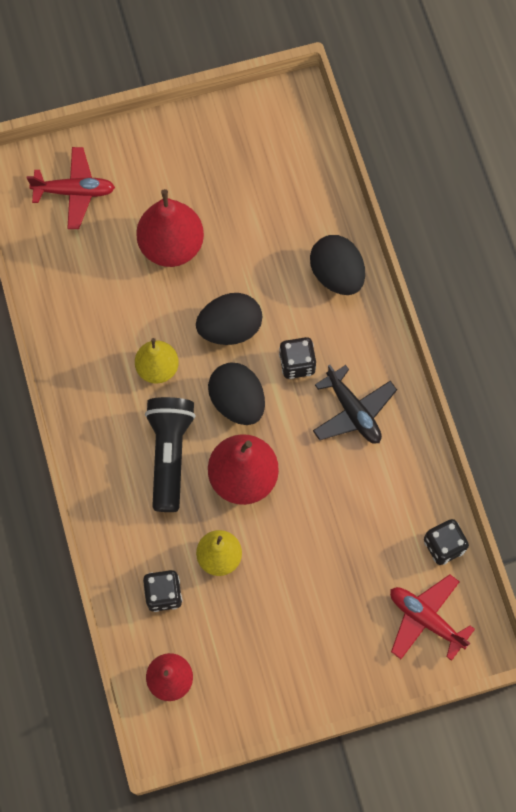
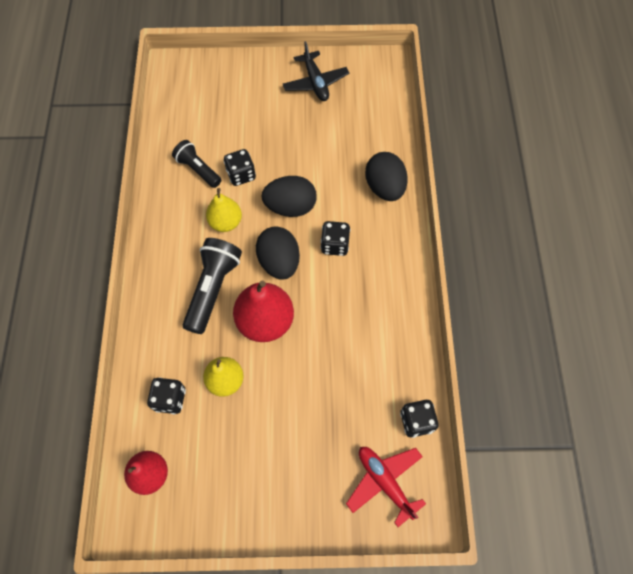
camera: 15 degrees right, 5 degrees down
red plane [27,147,115,229] -> none
red pear [136,189,204,267] -> none
black plane [313,365,397,444] -> black plane moved to [283,41,349,101]
none -> black flashlight [172,140,221,188]
none -> black dice [224,149,256,186]

